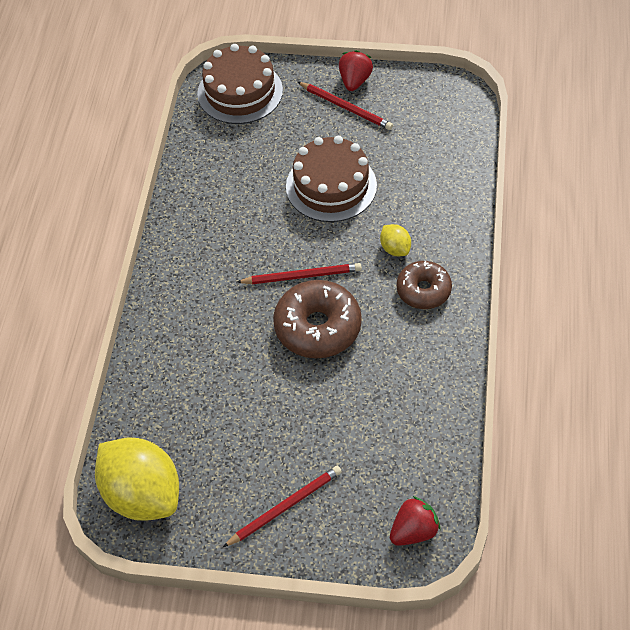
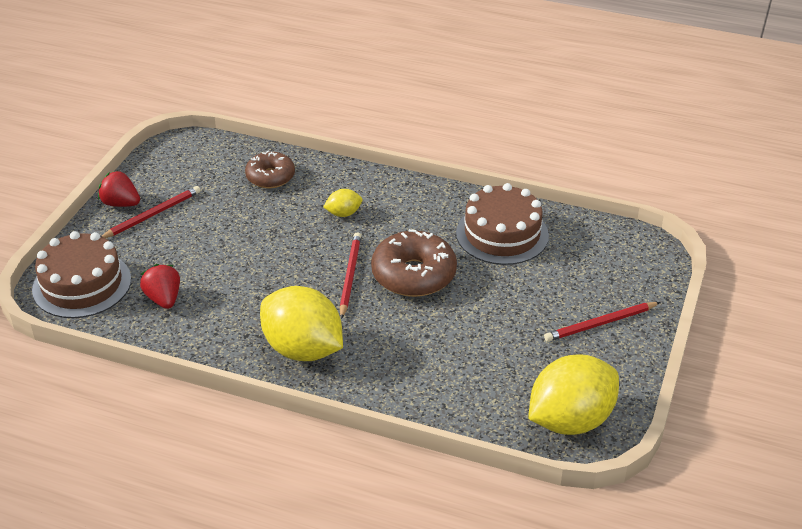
camera: 80 degrees left, 15 degrees down
red pencil [223,466,342,547] -> red pencil turned 90 degrees counterclockwise [544,302,661,342]
brown cake [286,136,377,222] -> brown cake moved to [456,183,549,265]
red strawberry [390,496,441,546] -> red strawberry moved to [140,264,180,309]
brown donut [397,261,452,309] -> brown donut moved to [245,150,295,188]
none -> yellow lemon [260,286,343,361]

